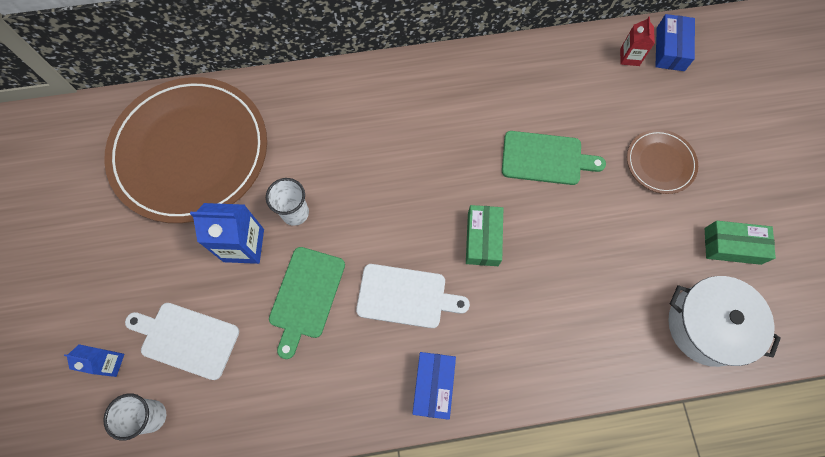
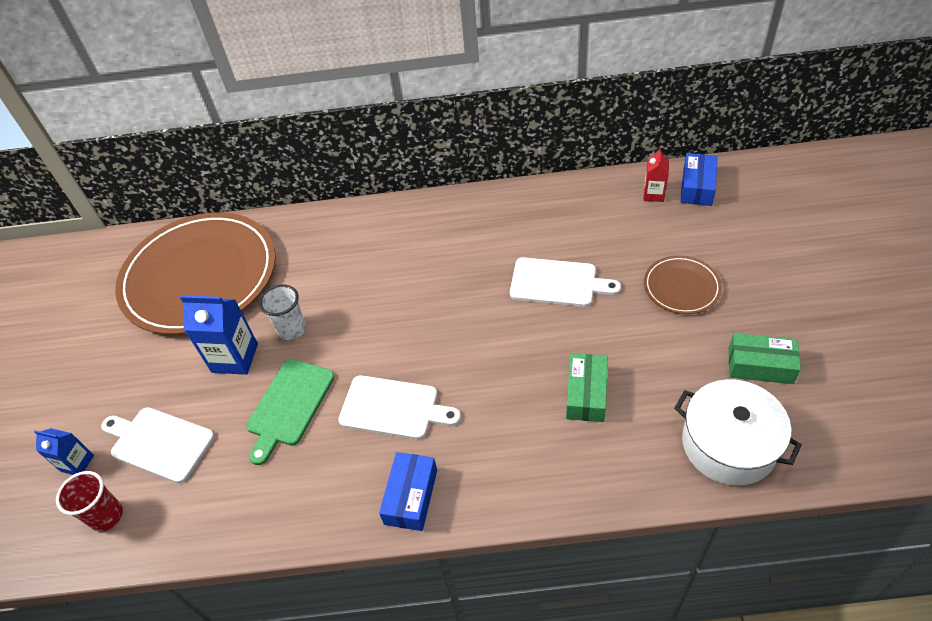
camera: 10 degrees right, 20 degrees down
white cup [104,393,166,441] -> red cup [56,471,123,532]
green box [466,205,503,266] -> green box moved to [566,353,608,422]
green cutting board [502,131,606,185] -> white cutting board [510,257,621,307]

